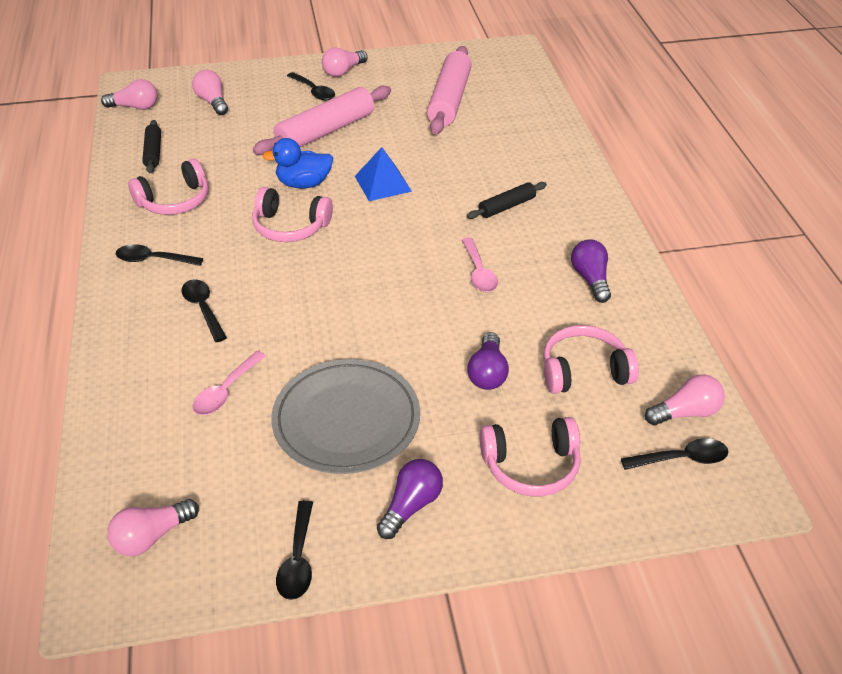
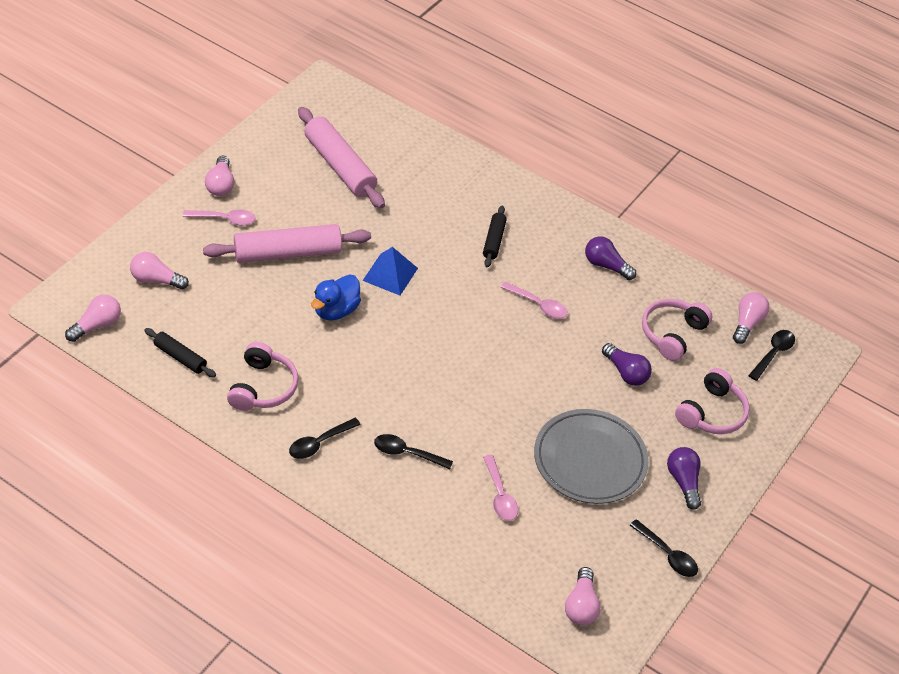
camera: 50 degrees left, 5 degrees up
pink headphones [252,187,333,242] -> none
pink rolling pin [253,86,391,155] -> pink rolling pin turned 75 degrees clockwise [203,224,371,263]
black spoon [287,72,335,100] -> pink spoon [183,209,256,226]

